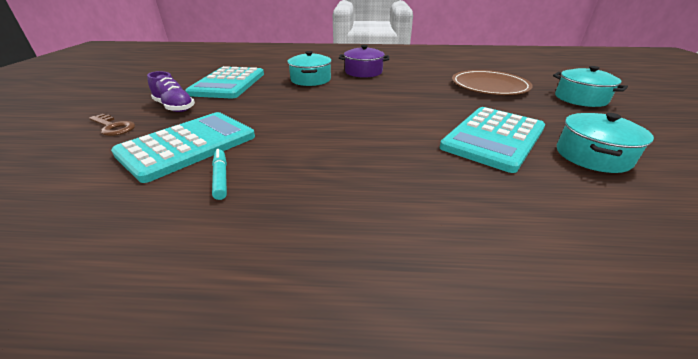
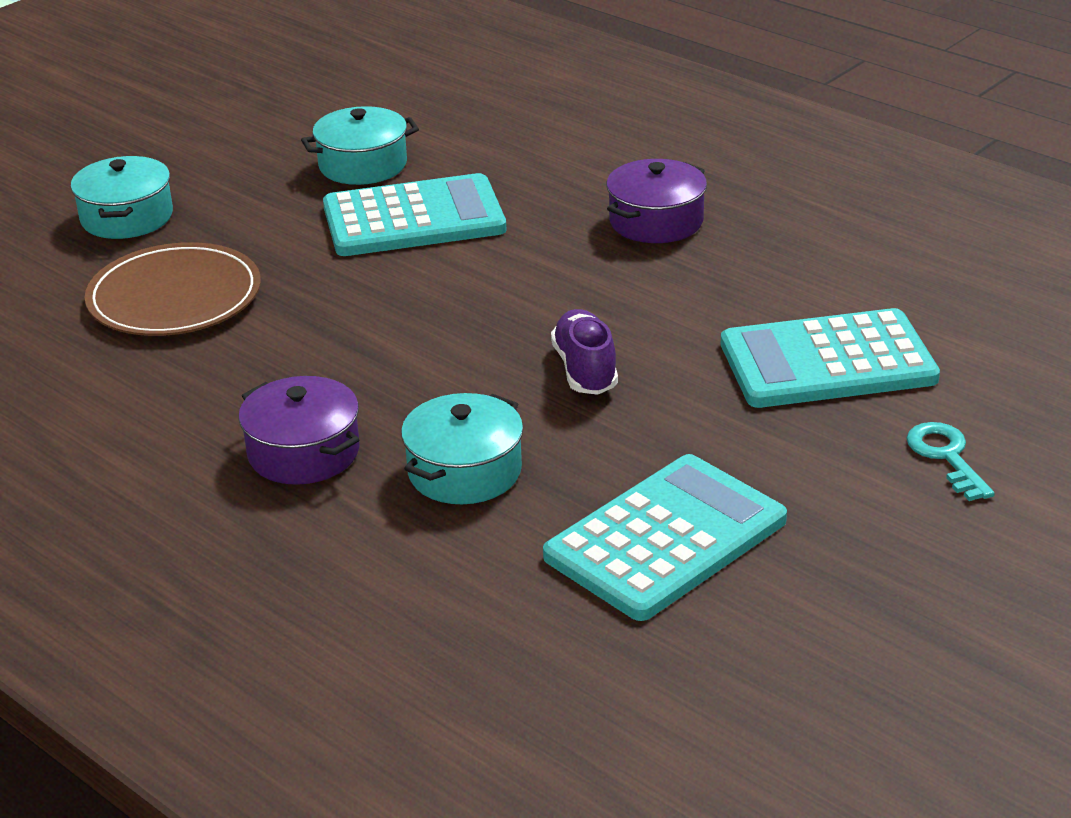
camera: 140 degrees left, 0 degrees up
brown key [89,114,135,136] -> turquoise key [906,422,995,501]
purple shoe [147,71,195,112] -> purple shoe moved to [551,309,618,395]
turquoise marker [212,149,227,200] -> none
none -> purple pot [606,159,707,243]

